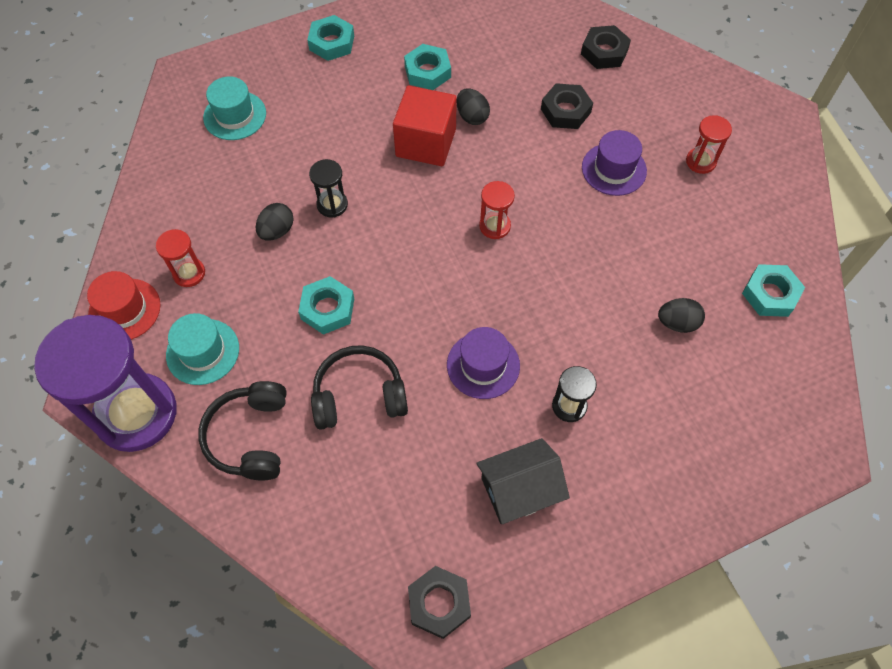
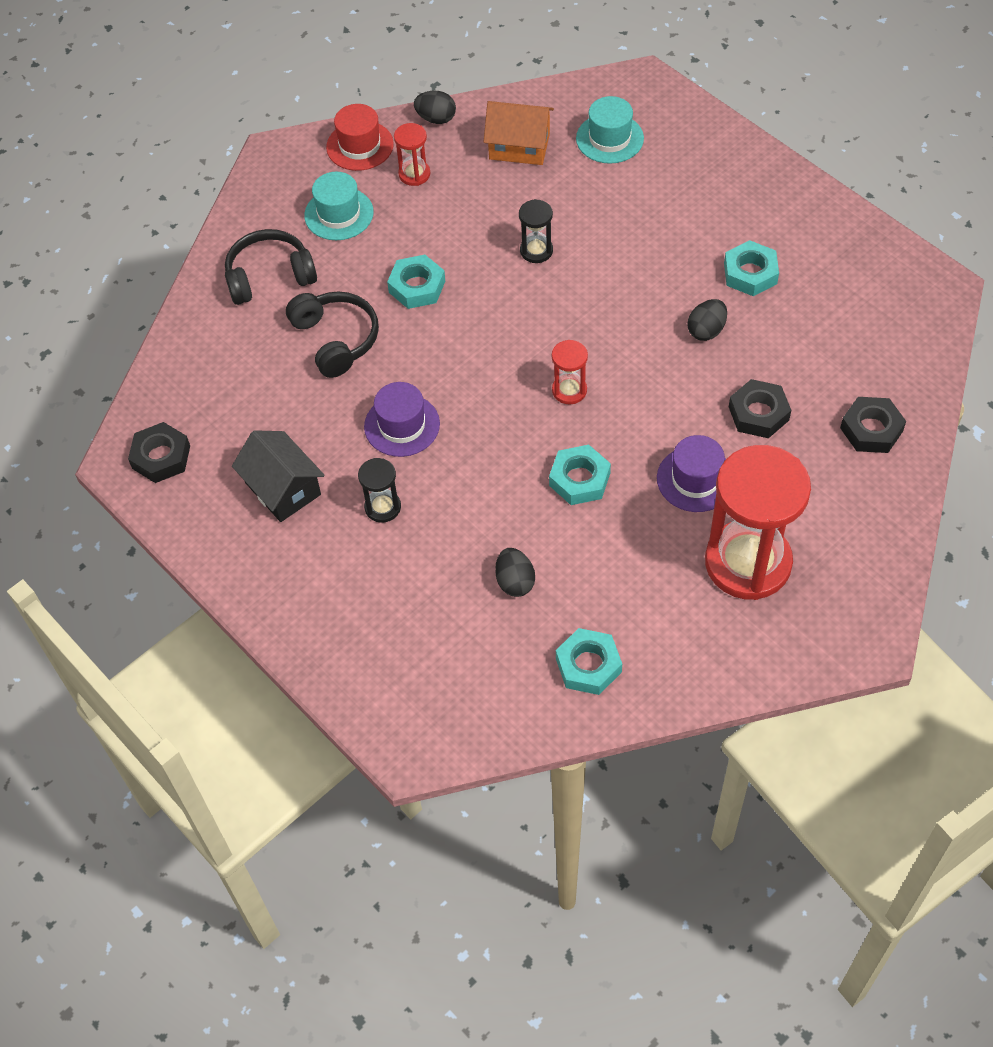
camera: 75 degrees right, 5 degrees down
purple hourglass [34,315,177,452] -> none
black egg [256,203,294,241] -> black egg moved to [414,91,456,124]
turquoise nut [307,15,354,61] -> turquoise nut moved to [549,445,611,505]
red cube [393,85,457,166] -> none
red hourglass [686,115,732,174] -> red hourglass [705,445,811,600], size x2.29
none -> orange house [484,101,554,165]

